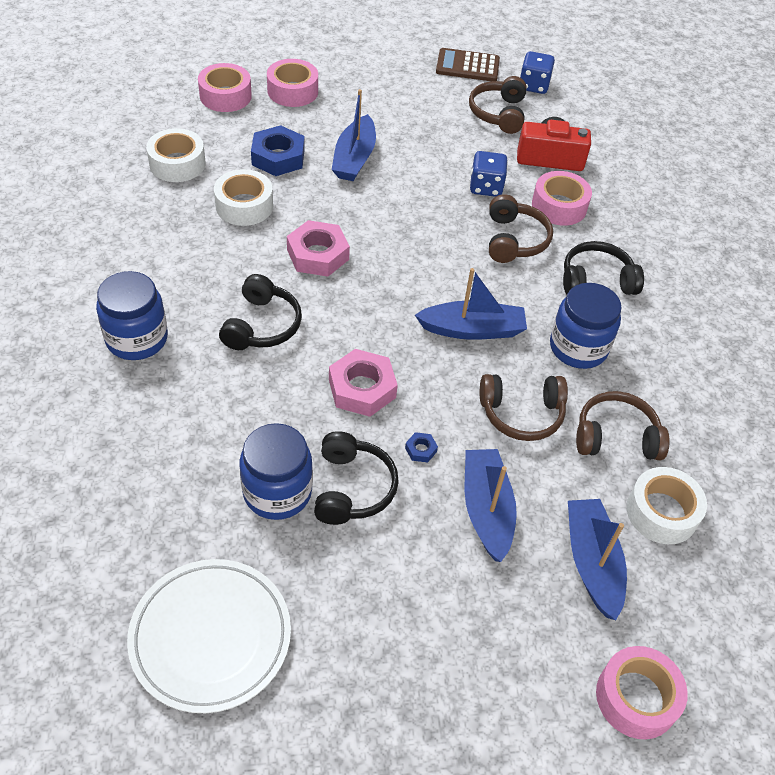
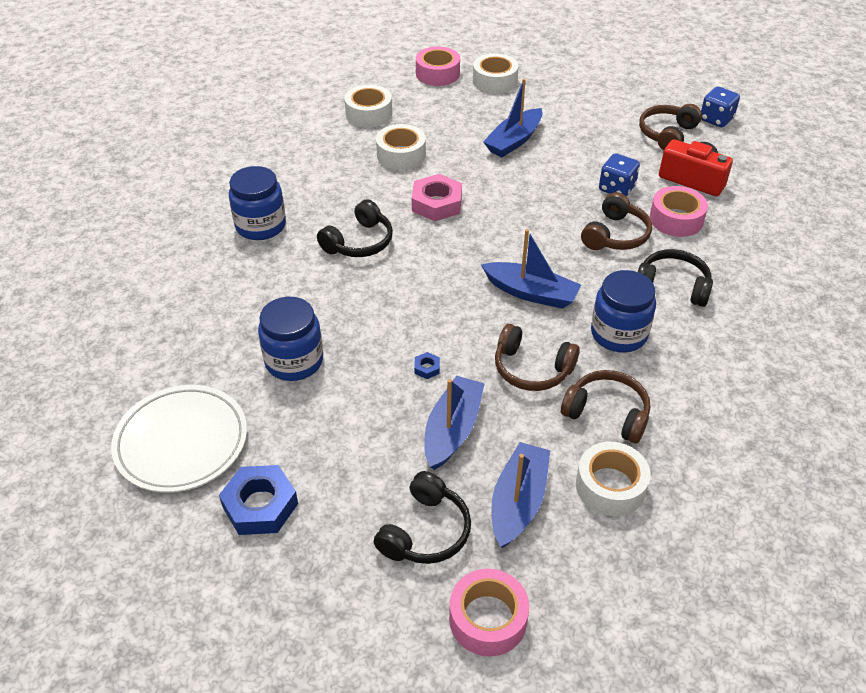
camera: 30 degrees right, 5 degrees down
blue nut [251,125,305,176] -> blue nut moved to [219,465,298,535]
pink tape [267,59,318,107] -> white tape [473,53,518,93]
black headphones [314,431,399,525] -> black headphones moved to [374,471,471,564]
pink nut [329,349,398,417] -> none
brown calculator [436,48,500,81] -> none

